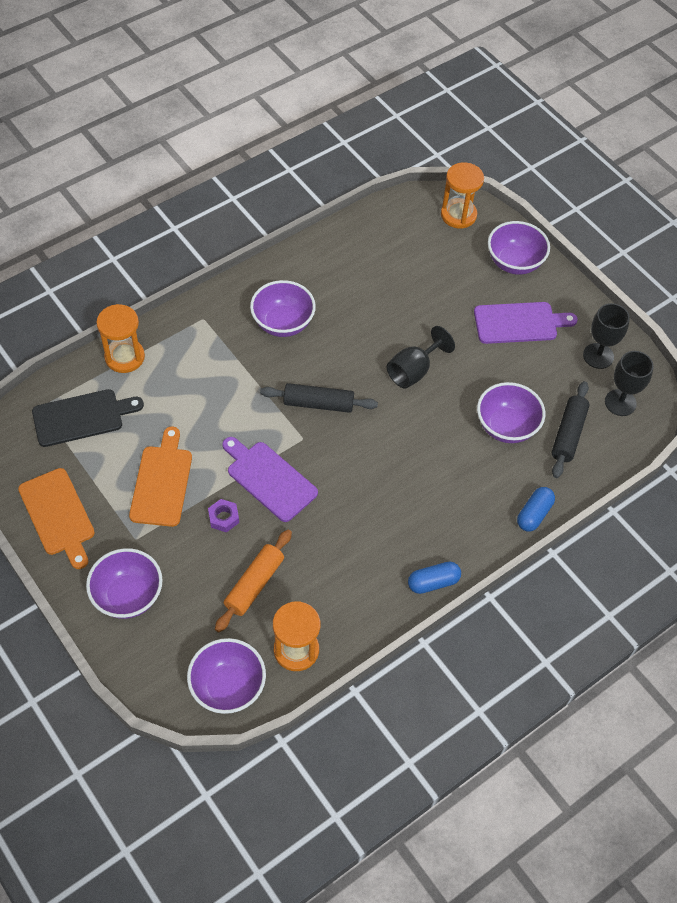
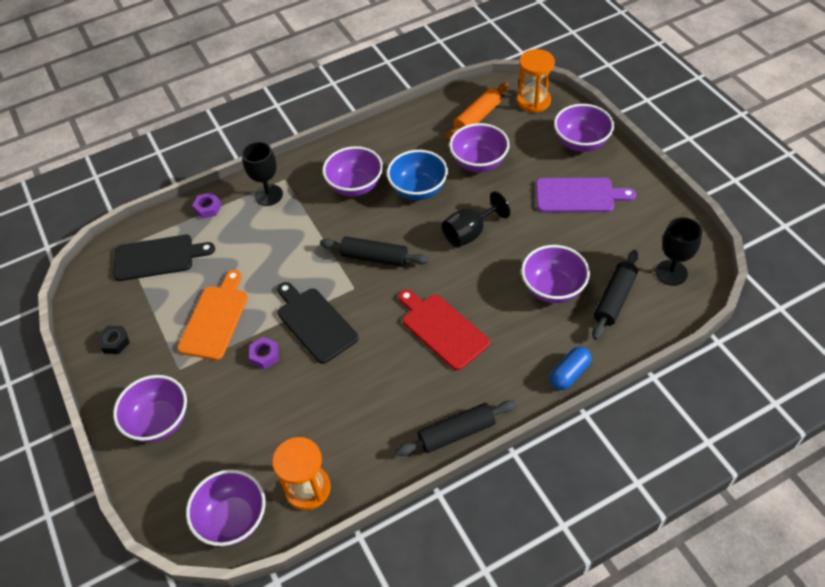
camera: 15 degrees right, 5 degrees down
orange cutting board [18,468,95,569] -> black nut [97,326,130,354]
orange hourglass [96,304,145,373] -> purple nut [192,192,222,219]
orange rolling pin [215,529,292,632] -> orange rolling pin moved to [445,83,508,141]
purple cutting board [222,437,318,522] -> black cutting board [277,282,359,364]
blue capsule [408,562,461,594] -> black rolling pin [396,400,516,456]
black goblet [583,303,630,369] -> black goblet moved to [242,142,283,206]
none -> blue bowl [387,150,448,200]
none -> red cutting board [398,289,490,370]
none -> purple bowl [449,123,510,172]

